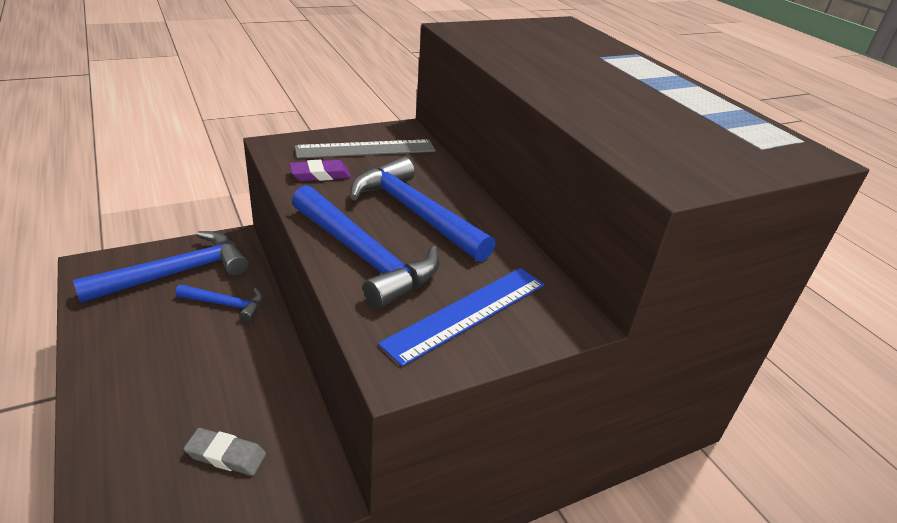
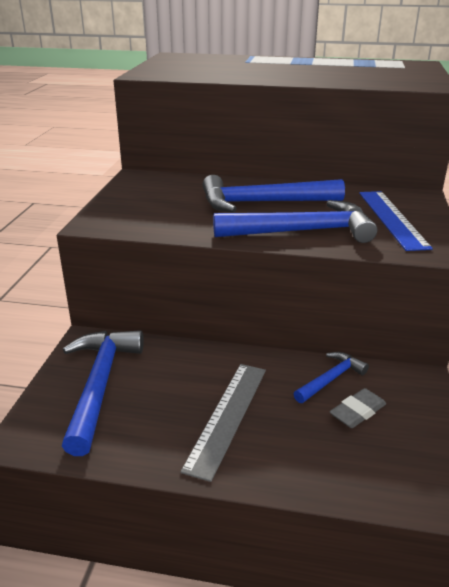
camera: 50 degrees left, 5 degrees down
blue hammer [176,284,263,322] -> blue hammer moved to [294,352,369,403]
purple eraser [289,160,351,181] -> none
grey ruler [295,139,436,159] -> grey ruler moved to [180,364,266,482]

